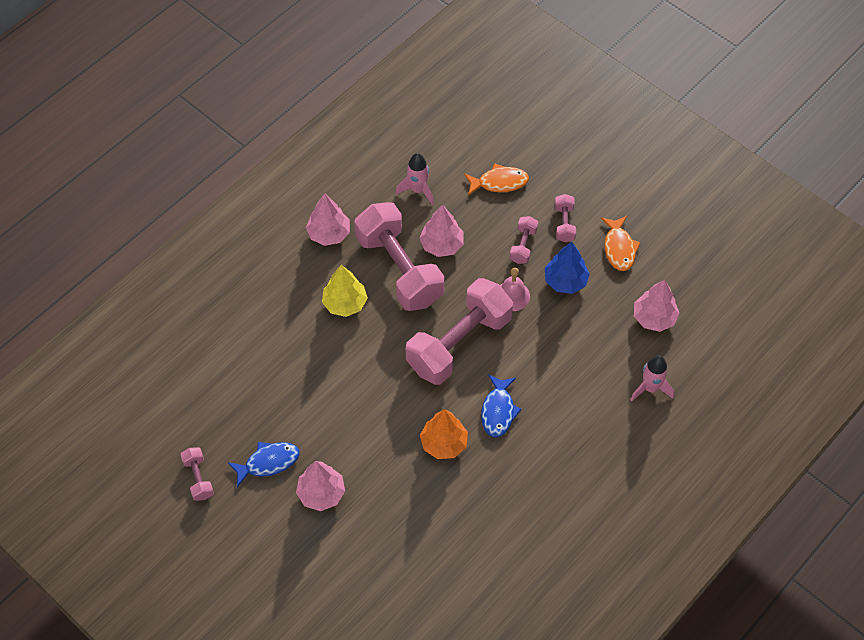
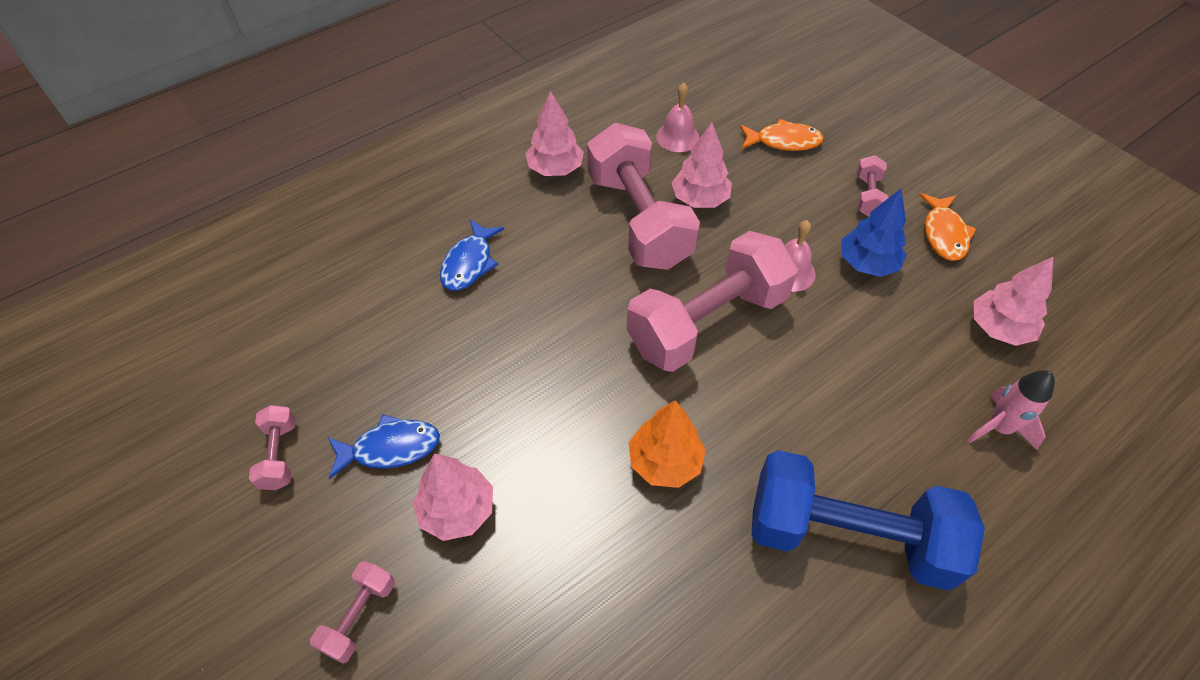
camera: 10 degrees right, 5 degrees down
yellow tree [322,265,368,317] -> none
pink rocket [395,153,434,205] -> pink bell [656,83,700,152]
blue fish [481,374,522,437] -> blue fish moved to [440,219,504,291]
pink dumbbell [510,216,538,264] -> pink dumbbell moved to [310,561,395,664]
none -> blue dumbbell [751,450,985,591]

